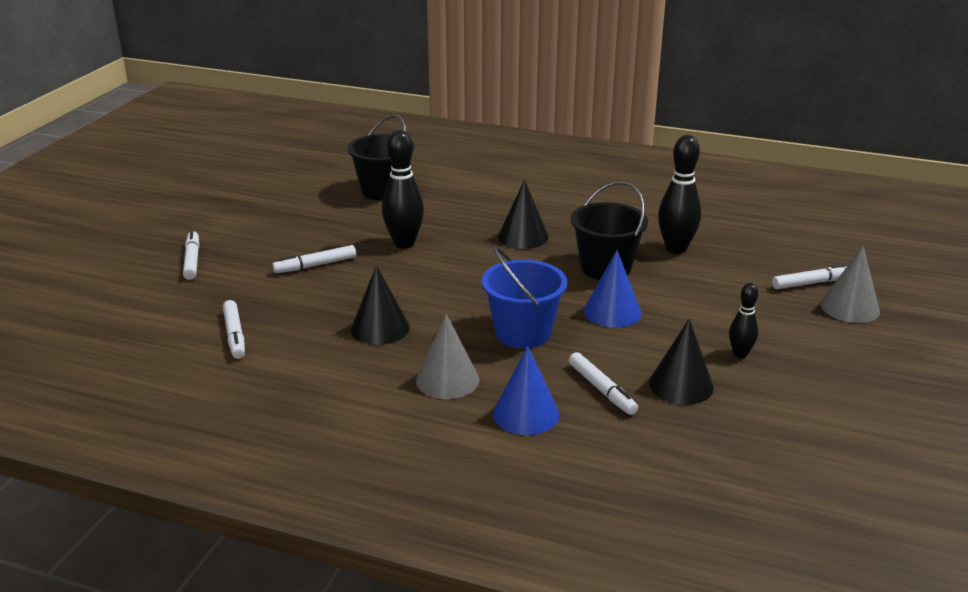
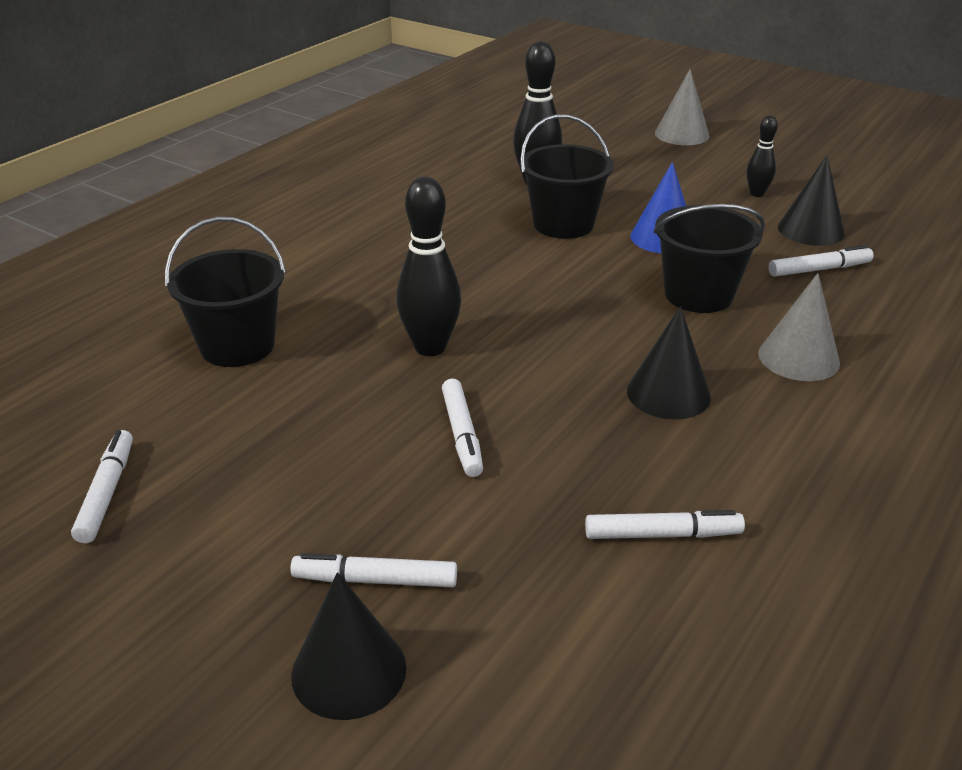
camera: 75 degrees left, 5 degrees up
blue bucket [482,246,567,349] -> black bucket [653,204,765,313]
blue cone [493,346,559,435] -> none
black cone [498,180,549,249] -> black cone moved to [291,572,406,720]
white marker [772,263,849,289] -> white marker moved to [71,430,133,543]

